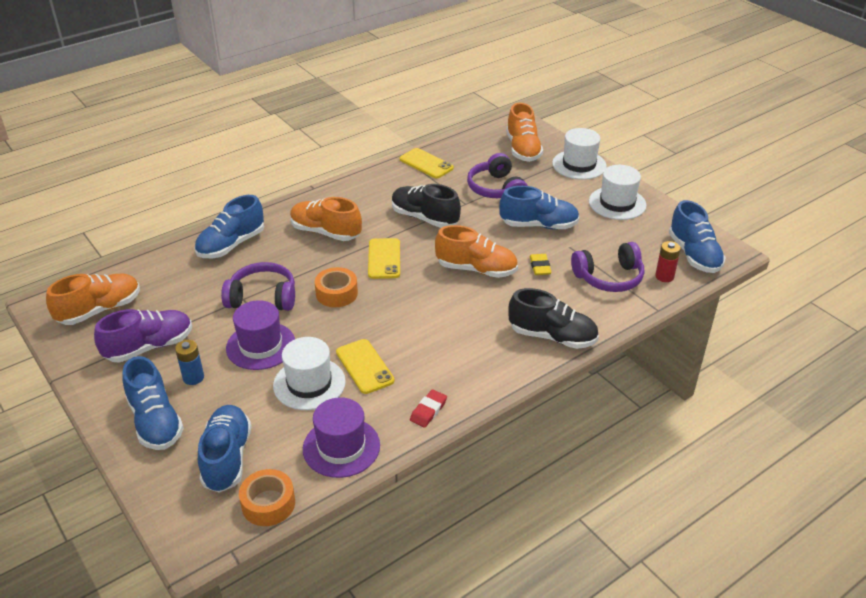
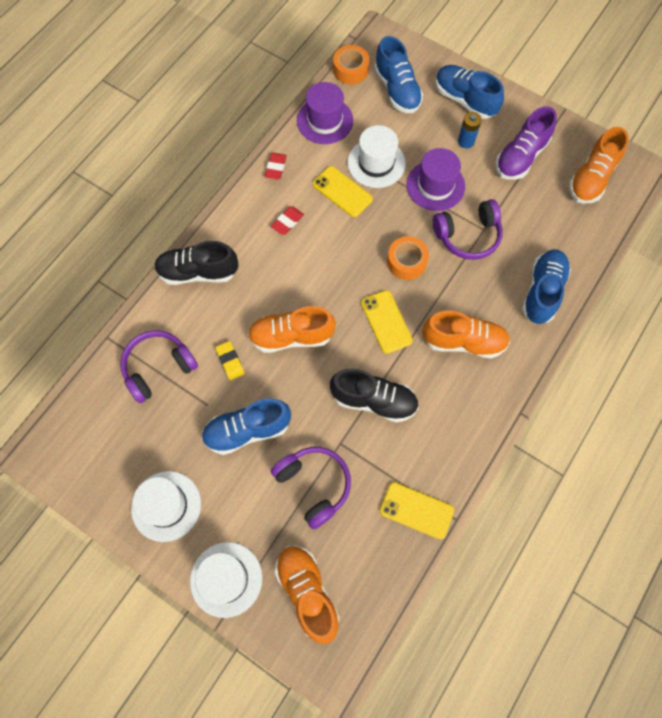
camera: 160 degrees right, 30 degrees up
red battery [655,241,681,282] -> none
blue shoe [669,200,726,273] -> none
none -> red eraser [271,206,304,235]

